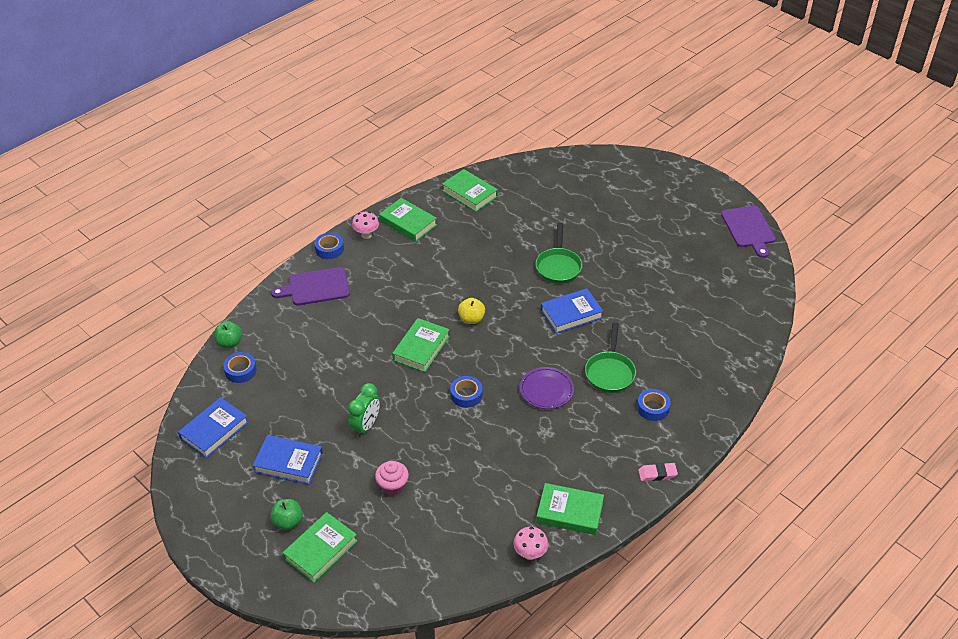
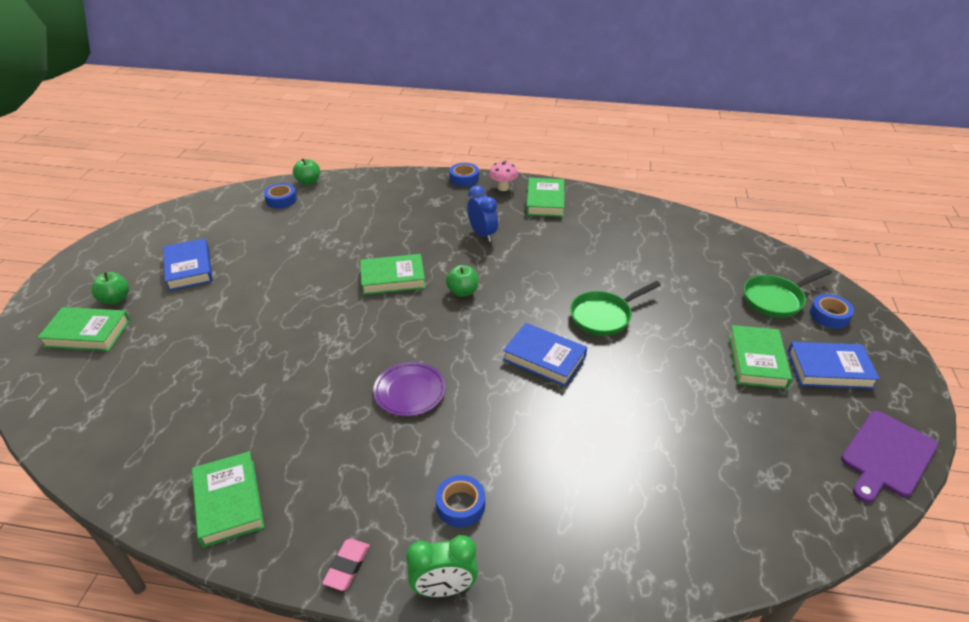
camera: 55 degrees right, 5 degrees down
blue book [178,397,249,458] -> blue book moved to [788,342,880,389]
purple cutting board [271,267,350,305] -> none
green clock [348,383,380,437] -> green clock moved to [406,535,478,597]
pink cupcake [375,461,409,496] -> none
green book [442,169,498,212] -> green book moved to [728,325,792,389]
blue tape [450,376,482,408] -> blue tape moved to [810,294,854,329]
yellow apple [458,298,485,324] -> green apple [446,265,478,297]
pink mushroom [513,527,548,560] -> none
green pan [585,322,636,393] -> green pan moved to [744,268,832,318]
pink eraser [638,463,678,481] -> pink eraser turned 60 degrees clockwise [322,539,370,591]
none -> blue clock [467,186,498,242]

